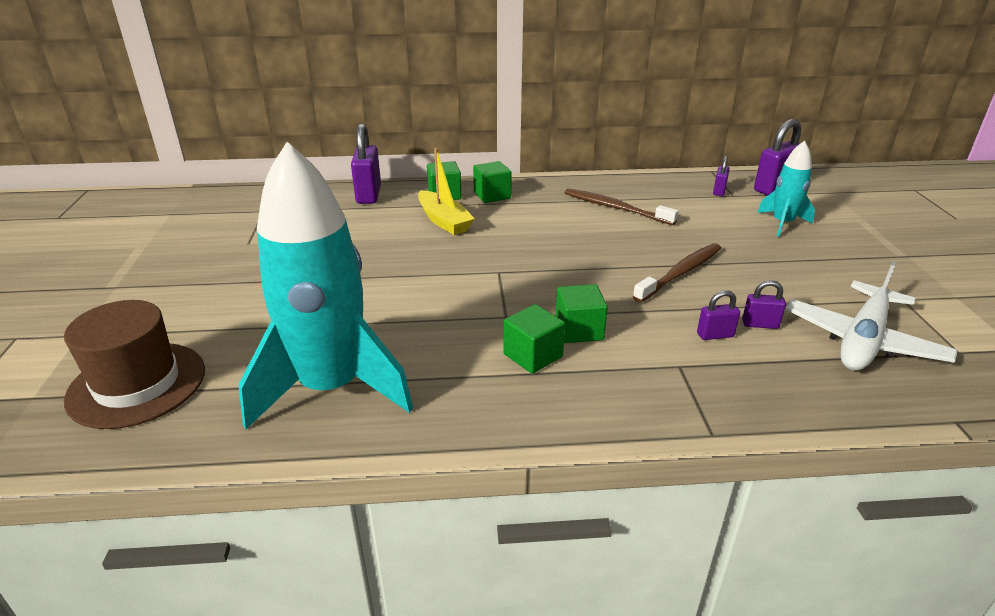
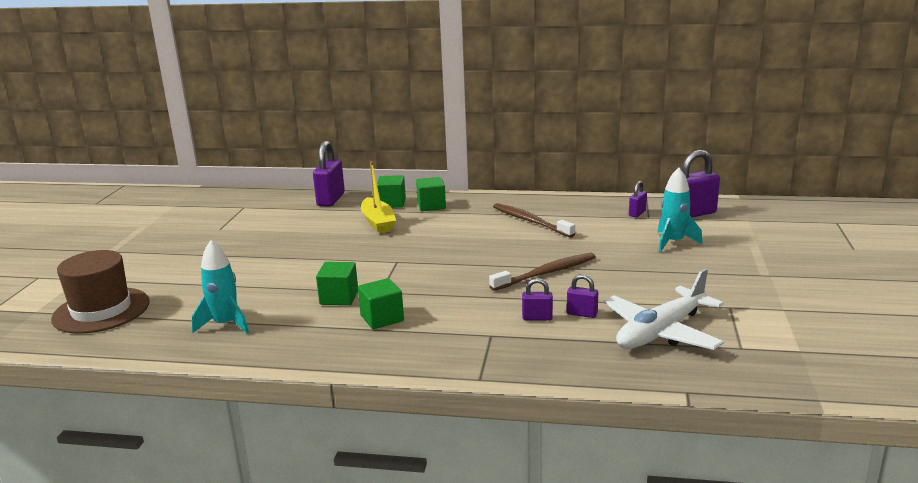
camera: 15 degrees right, 10 degrees down
turquoise rocket [238,142,413,429] -> turquoise rocket [192,240,249,334], size x0.49
green cube [555,284,608,343] -> green cube moved to [316,262,358,305]

